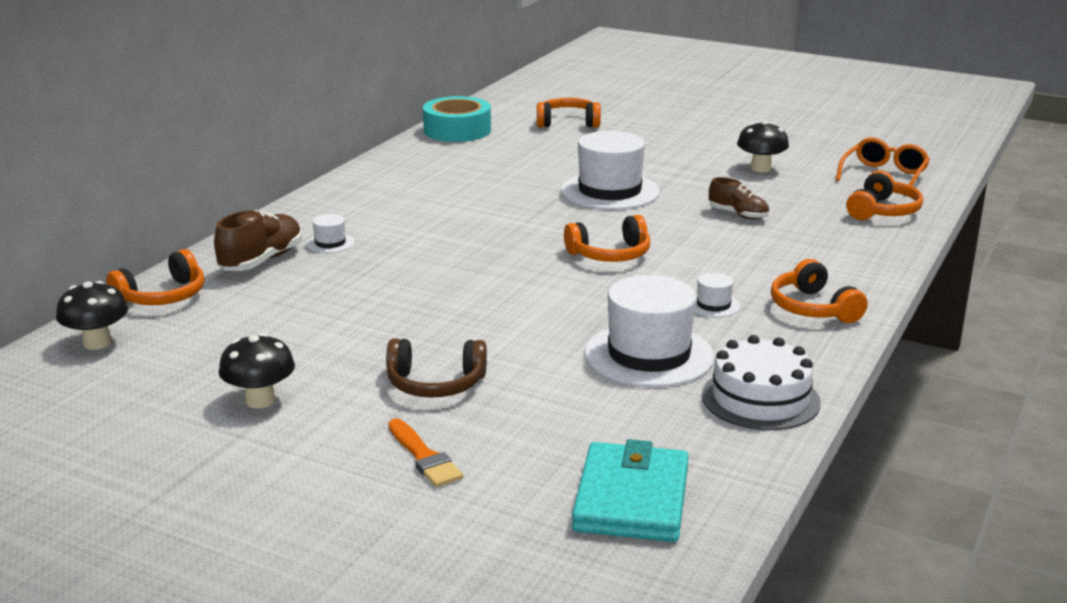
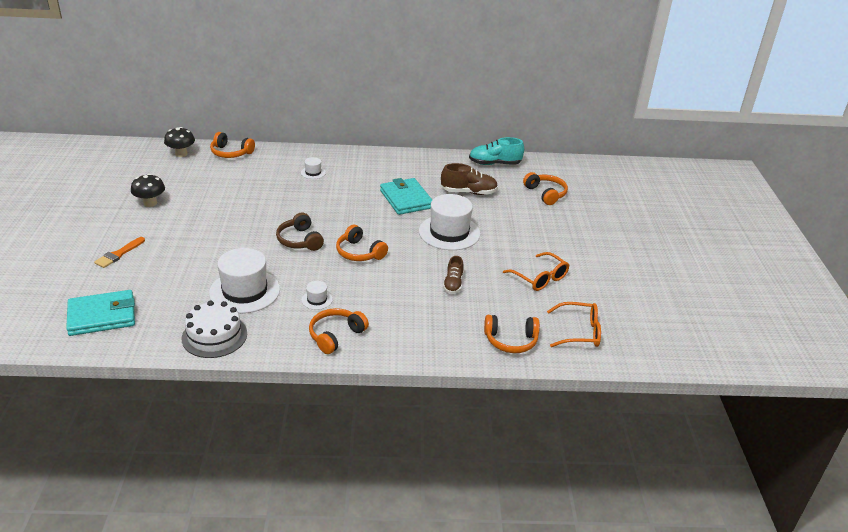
camera: 60 degrees right, 10 degrees up
brown shoe [214,210,302,271] -> brown shoe moved to [441,163,498,195]
brown headphones [386,338,487,398] -> brown headphones moved to [276,213,324,251]
turquoise tape [423,96,491,142] -> turquoise shoe [469,137,524,165]
black mushroom [737,120,789,172] -> orange glasses [503,252,569,291]
none -> turquoise wallet [380,178,432,215]

